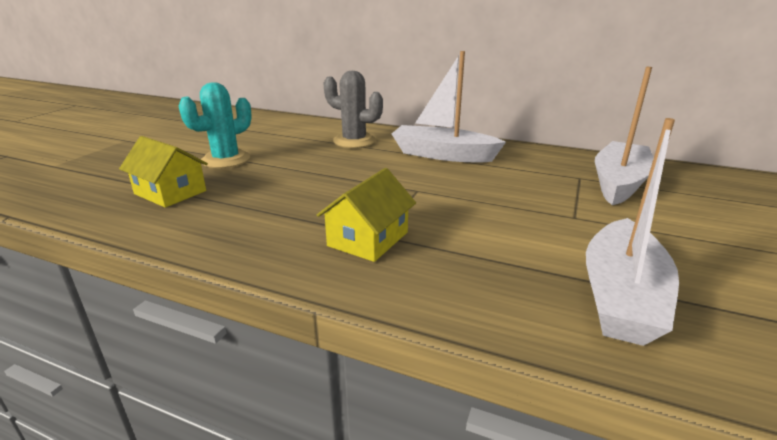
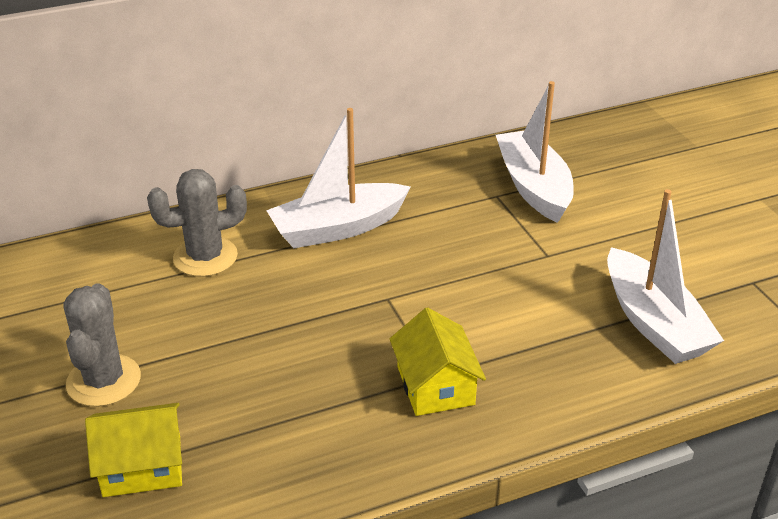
camera: 45 degrees left, 10 degrees up
turquoise cactus [178,82,252,168] -> grey cactus [64,283,141,407]

